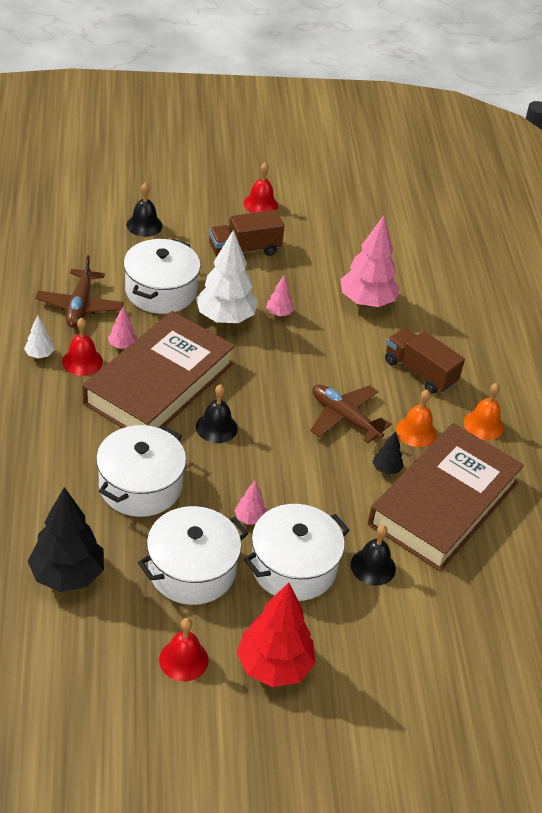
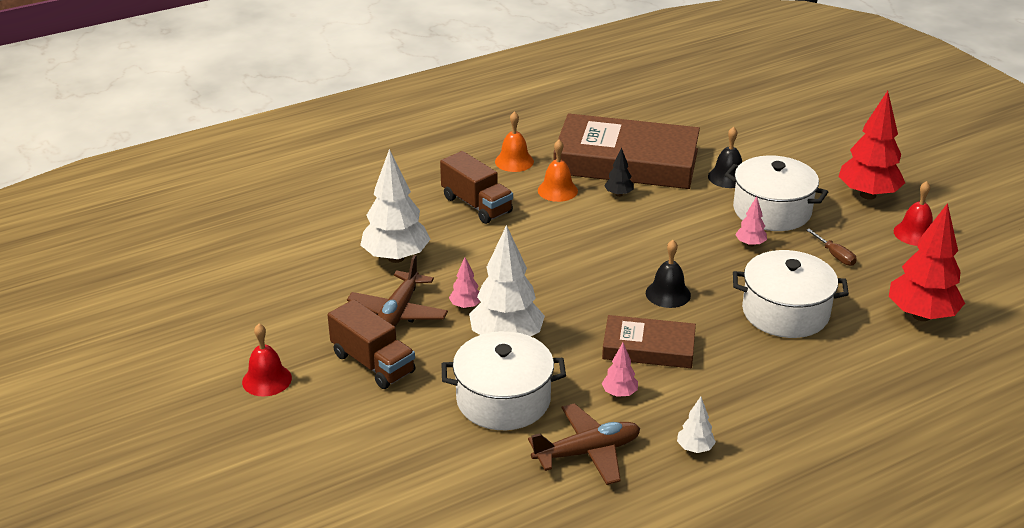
camera: 110 degrees left, 10 degrees down
black tree [28,487,104,592] -> red tree [889,203,965,321]
red bell [62,317,103,376] -> none
brown book [82,311,235,428] -> brown book [602,315,696,368], size x0.54
black bell [127,182,163,237] -> none
white pot [138,506,248,605] -> brown screwdriver [806,229,857,266]
brown plane [310,385,391,443] -> brown plane moved to [347,255,448,326]
pink tree [341,215,400,307] -> white tree [360,149,431,263]
brown truck [385,328,465,394] -> brown truck turned 60 degrees counterclockwise [440,151,513,224]

